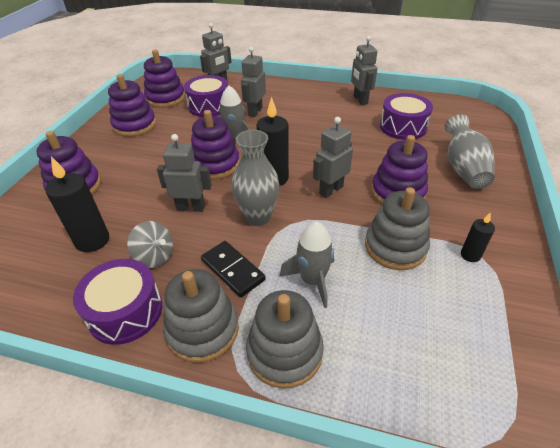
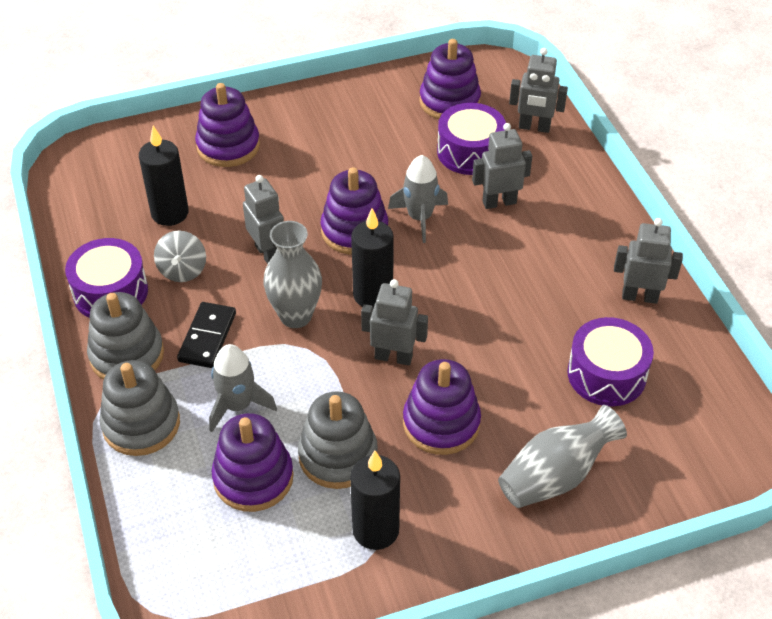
camera: 55 degrees right, 5 degrees up
purple stacking toy [108,74,156,137] -> purple stacking toy moved to [212,413,294,512]
grey robot [351,36,378,105] -> grey robot turned 60 degrees clockwise [614,218,683,304]
black candle [461,212,495,262] -> black candle [350,451,400,550], size x1.83

